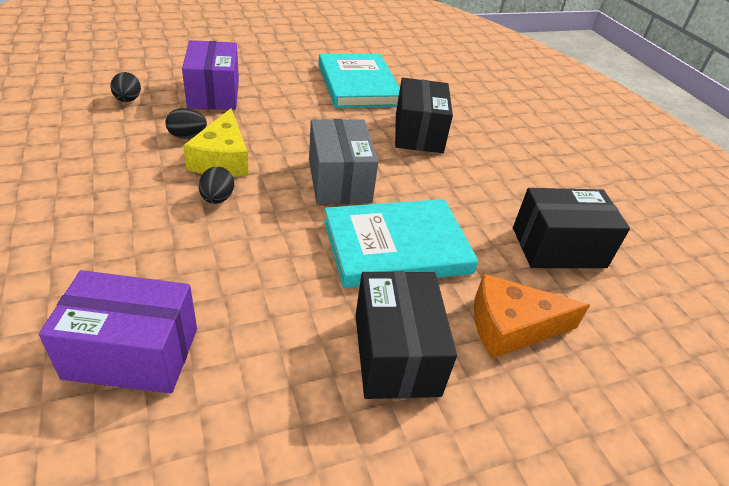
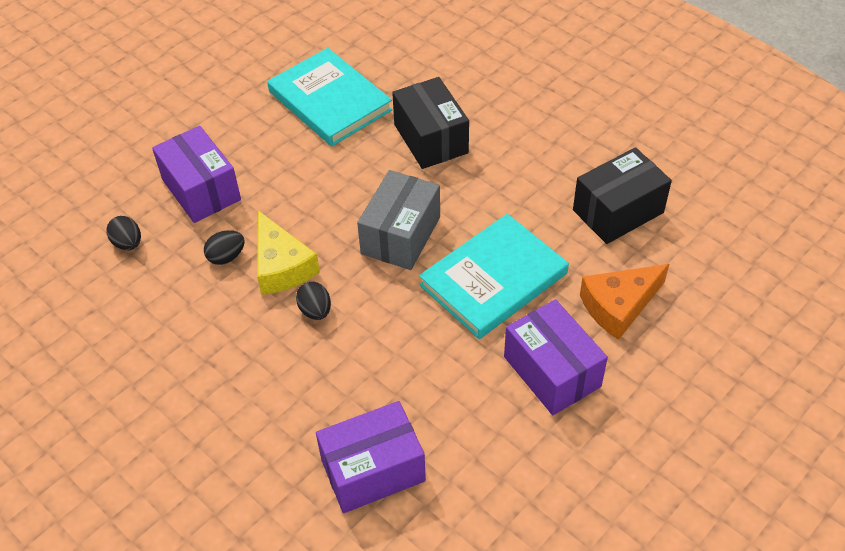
camera: 20 degrees left, 10 degrees up
grey box [309,119,378,204] -> grey box turned 60 degrees clockwise [357,170,440,270]
black box [356,271,457,399] -> purple box [504,299,608,415]

